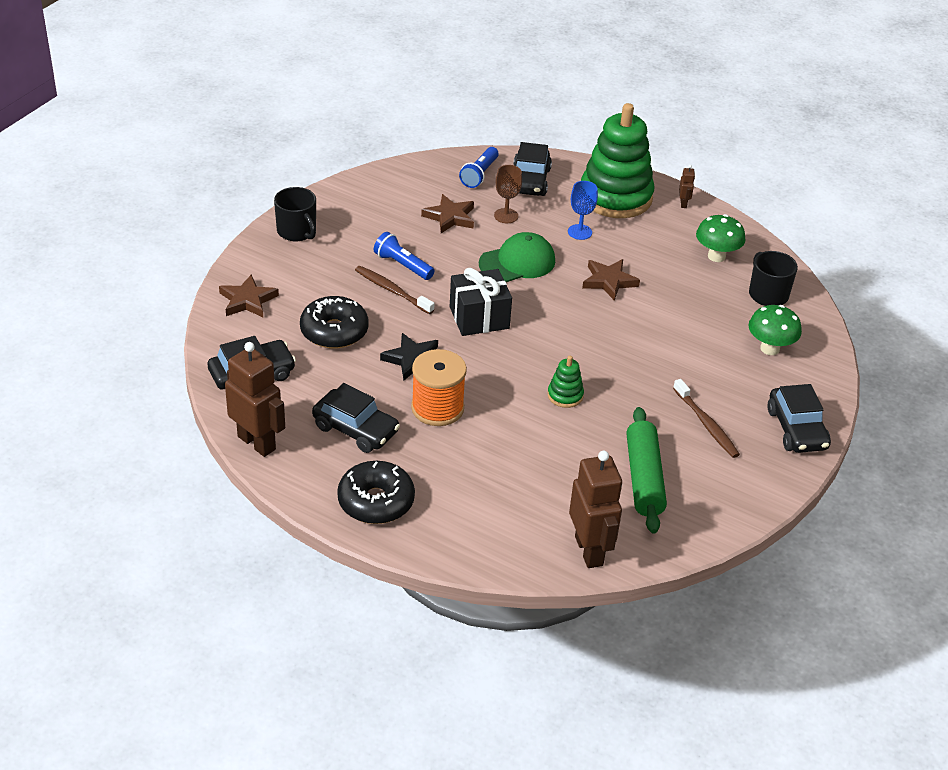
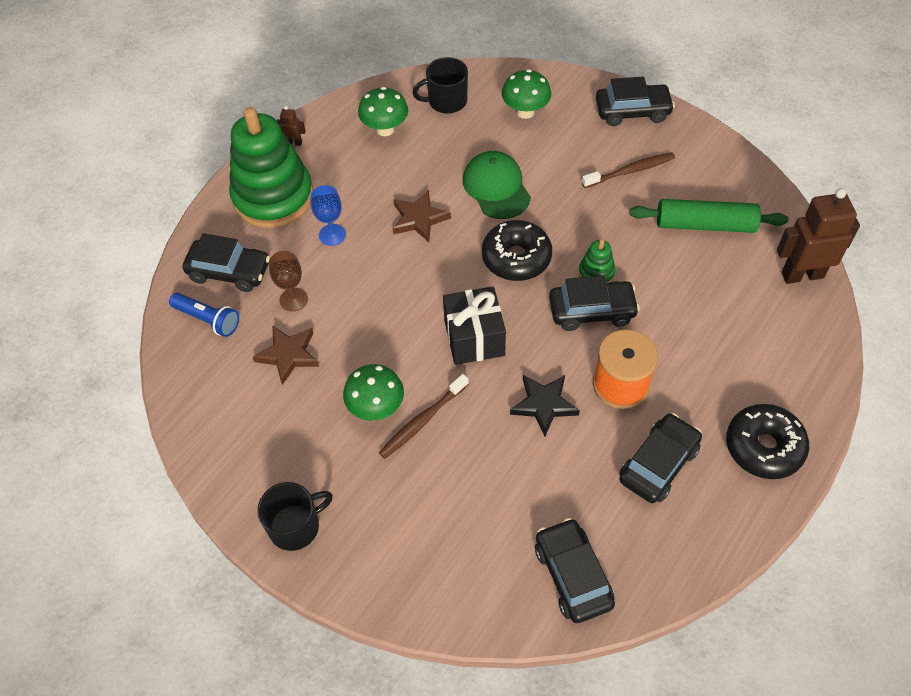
camera: 80 degrees left, 15 degrees up
brown star [219,275,279,317] -> none
brown robot [225,342,285,457] -> none
black donut [300,296,368,349] -> black donut moved to [482,220,552,281]
blue flashlight [374,232,435,280] -> green mushroom [343,364,404,421]
green cap [479,232,555,282] -> green cap moved to [463,151,531,219]
none -> black car [549,275,640,331]

